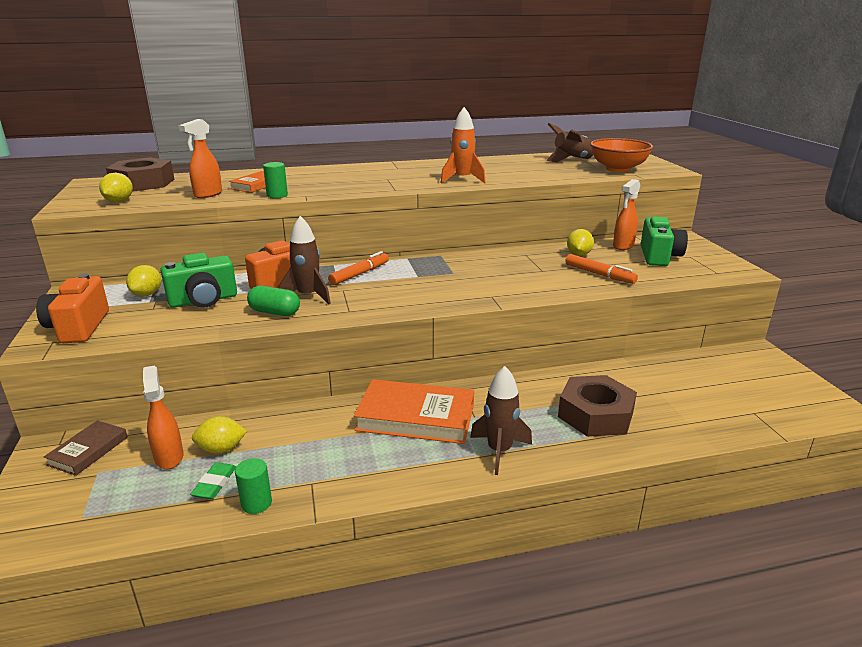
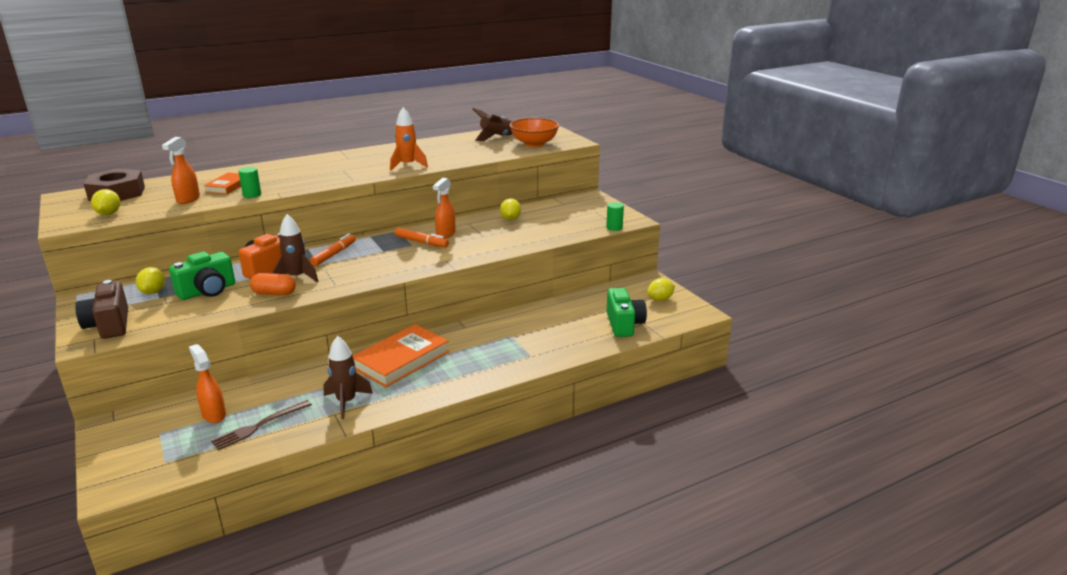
camera: 15 degrees left, 0 degrees up
orange camera [36,273,109,343] -> brown camera [75,280,128,339]
brown book [44,420,128,476] -> none
green eraser [190,462,236,499] -> brown fork [211,400,312,450]
yellow lemon [192,416,247,453] -> yellow lemon moved to [647,278,675,301]
green cylinder [235,458,272,514] -> green cylinder moved to [606,202,624,231]
green capsule [247,285,300,316] -> orange capsule [250,273,296,295]
orange book [354,379,474,444] -> orange book turned 45 degrees counterclockwise [352,324,449,388]
brown rocket [470,366,532,475] -> brown rocket moved to [323,336,373,419]
brown nut [558,375,637,437] -> none
orange marker [565,254,638,284] -> orange marker moved to [395,228,449,247]
orange spray bottle [613,179,640,250] -> orange spray bottle moved to [433,178,456,239]
green camera [641,216,688,266] -> green camera moved to [607,288,647,337]

